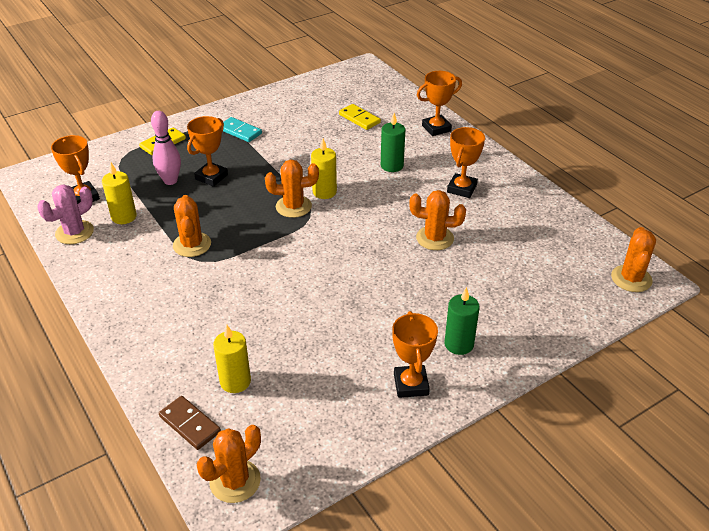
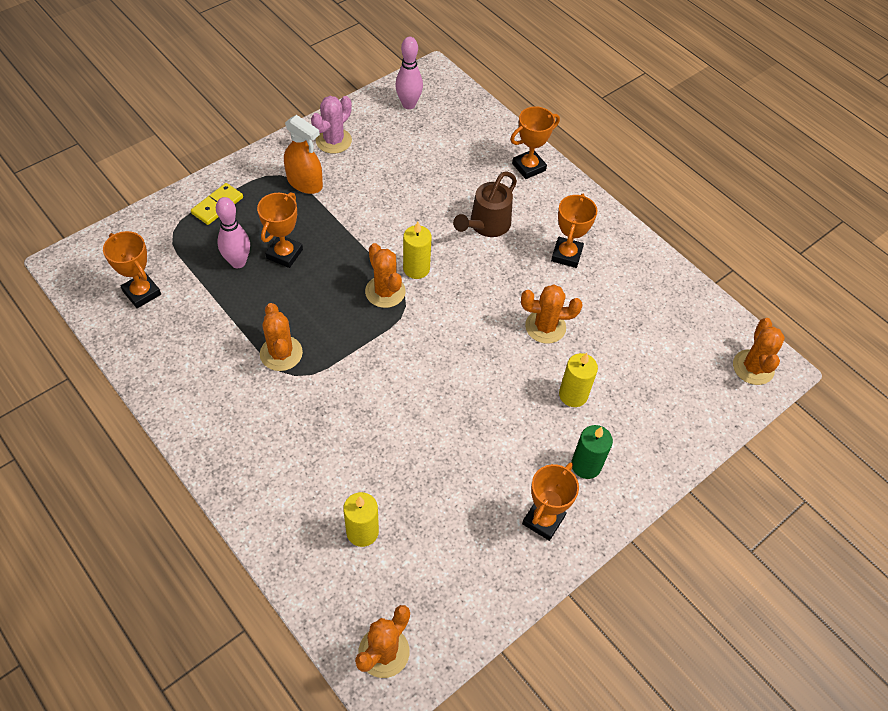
camera: 10 degrees left, 15 degrees up
pink cactus [37,184,94,244] -> pink cactus moved to [311,96,352,154]
yellow candle [102,162,137,224] -> yellow candle moved to [559,353,598,407]
brown domino [159,396,221,450] -> none
turquoise domino [223,117,262,142] -> orange spray bottle [284,115,323,194]
orange cactus [265,160,319,218] -> orange cactus turned 75 degrees clockwise [365,243,406,308]
yellow domino [339,104,381,130] -> none
green candle [381,113,405,172] -> brown watering can [453,171,517,237]
orange trophy [392,311,438,398] -> orange trophy turned 45 degrees clockwise [522,462,579,541]
none -> pink bowling pin [395,37,423,109]

